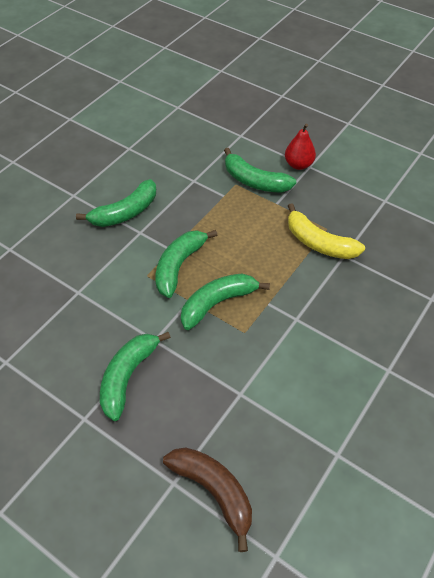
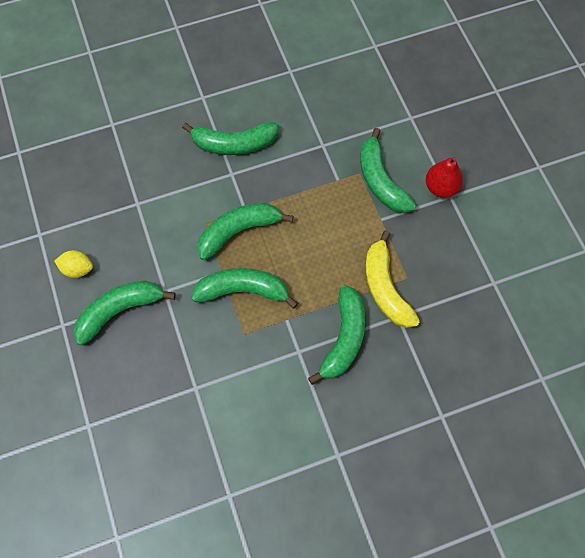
camera: 35 degrees right, 15 degrees up
brown banana [163,447,252,552] -> none
none -> yellow lemon [54,250,93,278]
none -> green banana [308,285,366,385]

